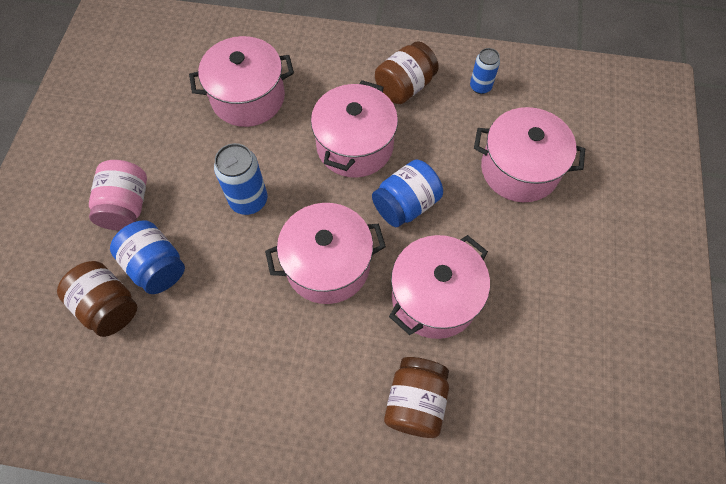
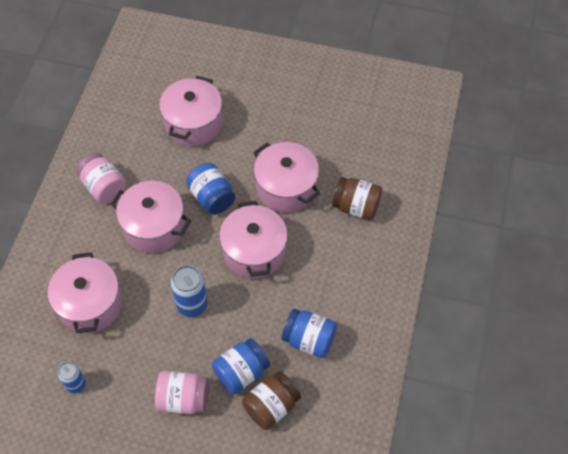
camera: 85 degrees left, 5 degrees down
brown jar [375,41,439,104] -> pink jar [77,153,126,204]
blue can [470,48,500,94] -> blue can moved to [58,362,86,393]
none -> blue jar [282,309,337,358]

